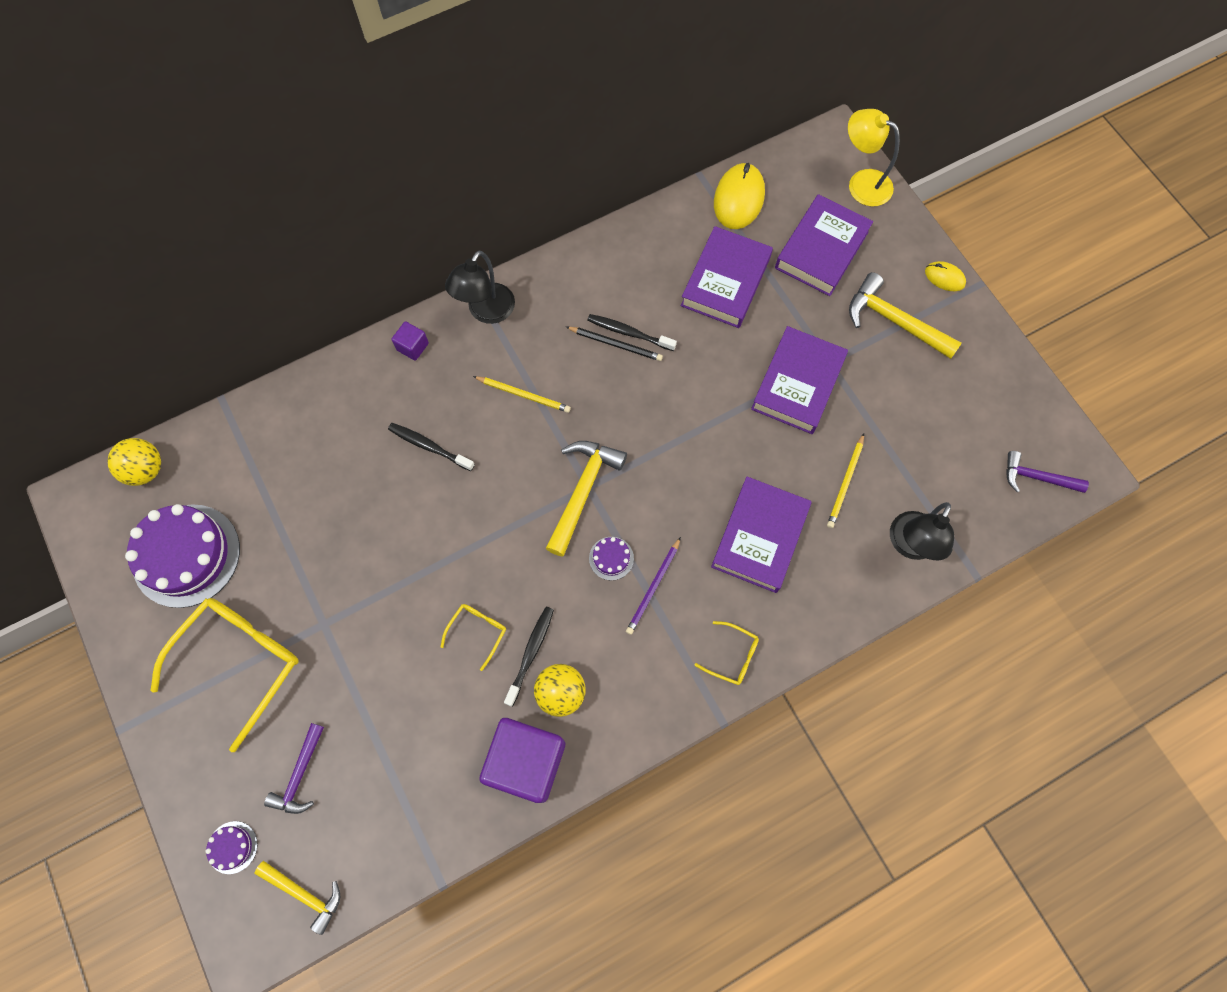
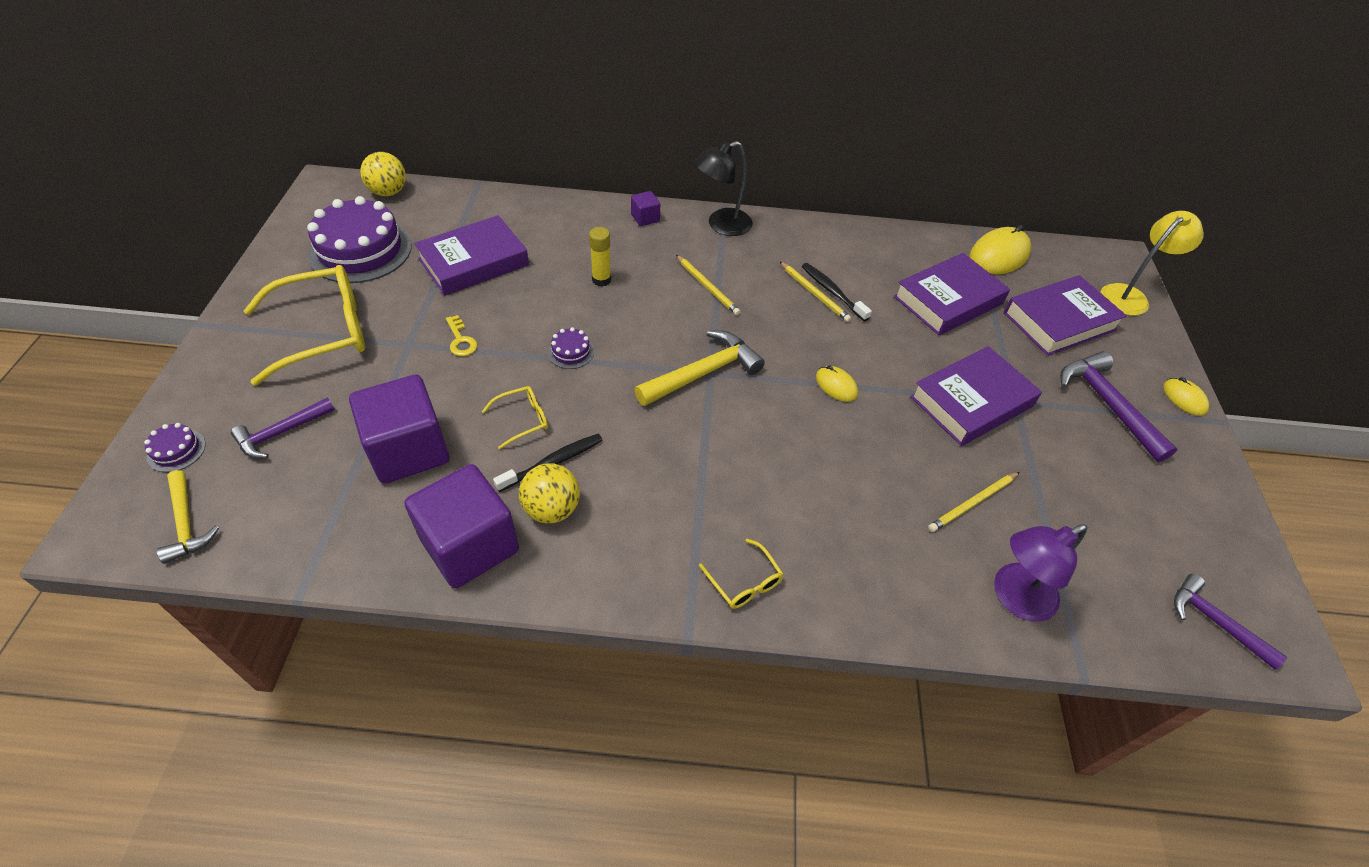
camera: 30 degrees right, 20 degrees down
black toothbrush [388,423,475,471] -> yellow glue stick [589,227,611,286]
black pencil [566,327,663,361] -> yellow pencil [780,262,851,322]
purple cake [589,537,634,580] -> purple cake moved to [548,327,594,369]
purple pencil [626,537,681,635] -> none
purple book [711,477,812,593] -> purple book moved to [414,215,529,296]
yellow lamp [848,109,900,206] -> yellow lamp turned 75 degrees clockwise [1100,211,1204,316]
yellow hammer [849,272,961,359] -> purple hammer [1060,351,1178,462]
black lamp [890,502,954,560] -> purple lamp [994,524,1088,622]
none -> purple cube [349,374,449,484]
none -> yellow key [446,315,477,356]
none -> yellow mouse [816,365,858,402]

